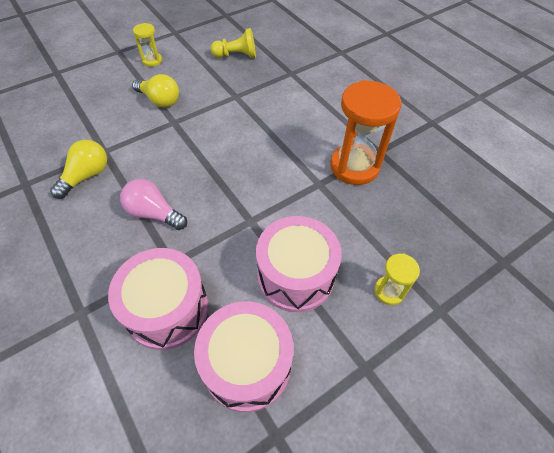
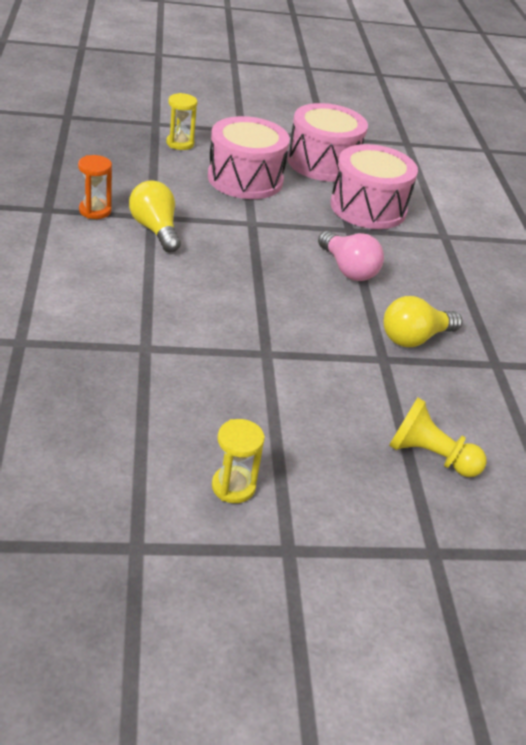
camera: 155 degrees left, 15 degrees down
yellow light bulb [132,74,179,108] -> yellow light bulb moved to [129,180,181,253]
yellow pawn [210,28,256,58] -> yellow pawn moved to [389,397,487,477]
orange hourglass [330,80,402,185] -> orange hourglass [78,155,112,219], size x0.50

